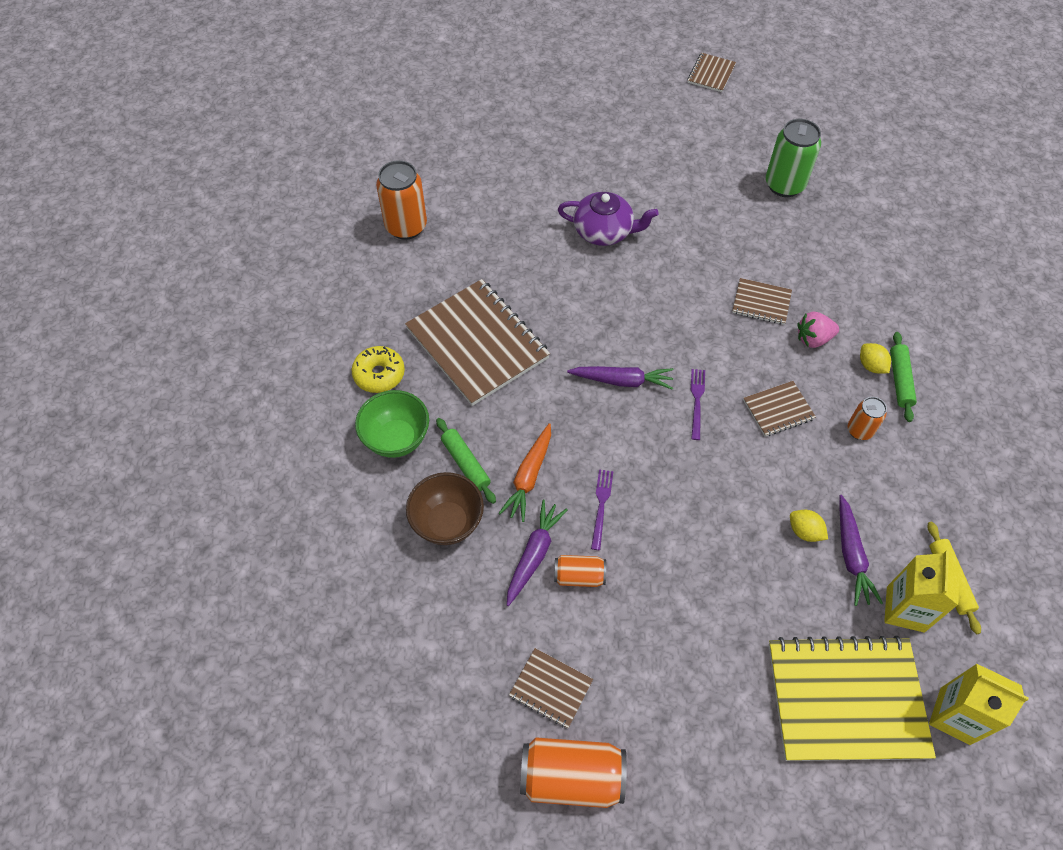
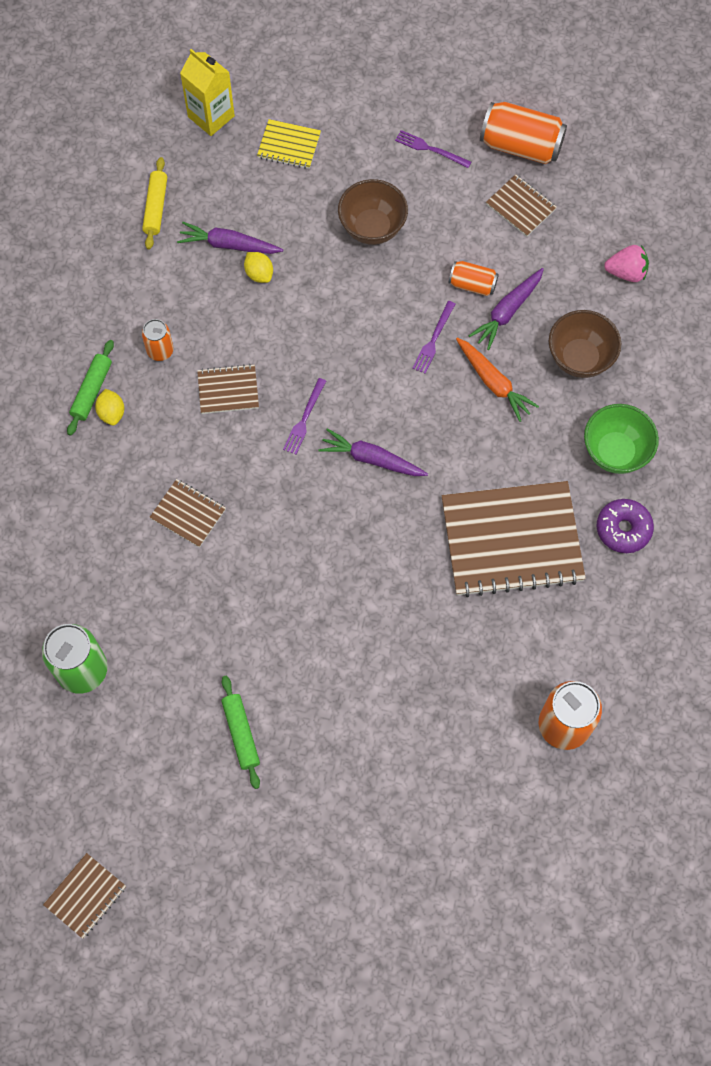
camera: 165 degrees left, 10 degrees up
yellow donut [351,346,405,393] -> purple donut [597,499,654,553]
brown notebook [405,279,550,406] -> brown notebook turned 75 degrees counterclockwise [442,481,586,597]
green rolling pin [436,418,496,504] -> green rolling pin moved to [221,676,260,789]
orange carrot [499,423,551,522] -> orange carrot turned 105 degrees clockwise [456,338,539,422]
purple teapot [558,192,659,246] -> none
yellow notebook [768,636,936,761] -> yellow notebook [257,119,321,169], size x0.47
pink strawberry [797,312,839,348] -> pink strawberry moved to [604,245,649,282]
purple carrot [839,495,883,606] -> purple carrot turned 90 degrees counterclockwise [177,222,283,254]
yellow carton [884,551,959,633] -> none
none -> brown bowl [338,179,408,245]
none -> purple fork [395,130,471,168]

